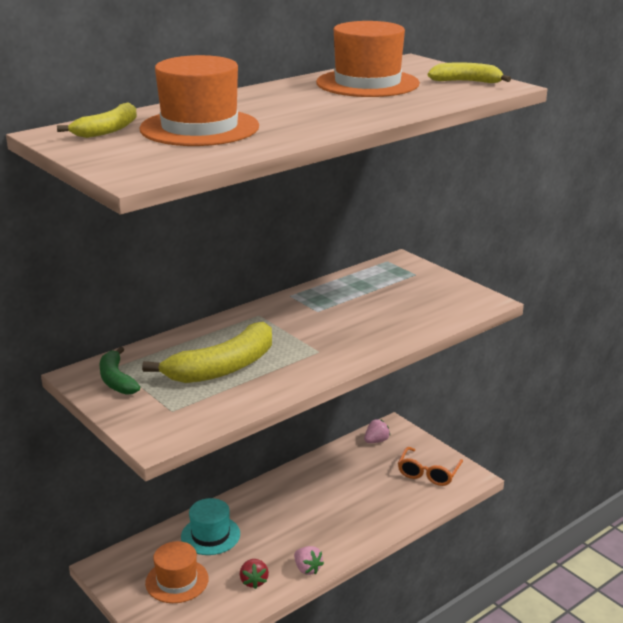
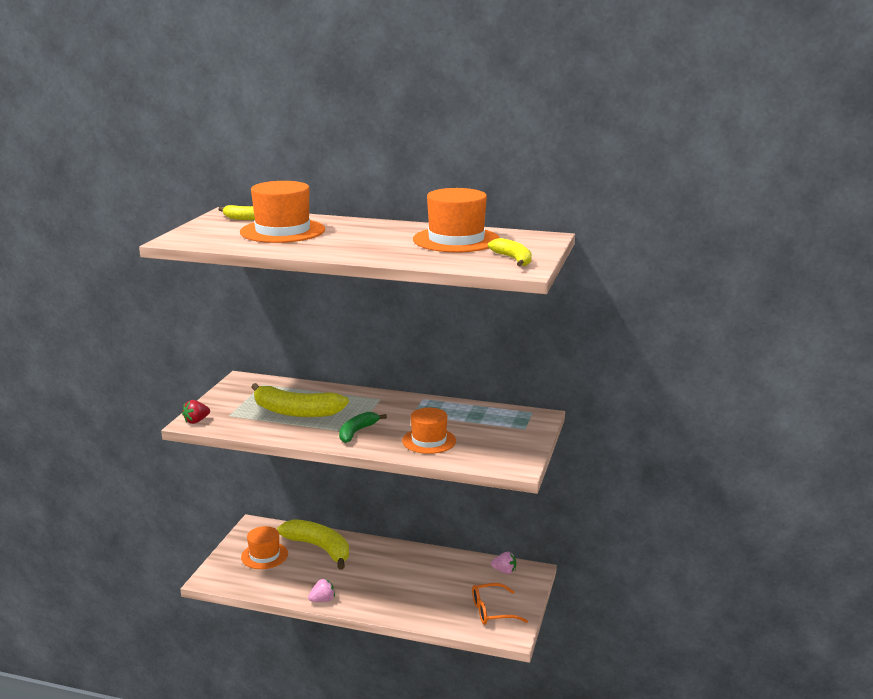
camera: 55 degrees right, 5 degrees down
green banana [99,347,140,395] -> green banana moved to [339,412,387,443]
turquoise hat [181,498,240,555] -> yellow banana [277,519,349,570]
red strawberry [240,559,269,589] -> red strawberry moved to [182,400,210,424]
pink strawberry [294,546,324,575] -> pink strawberry turned 135 degrees counterclockwise [308,579,335,602]
none -> orange hat [402,408,456,454]

